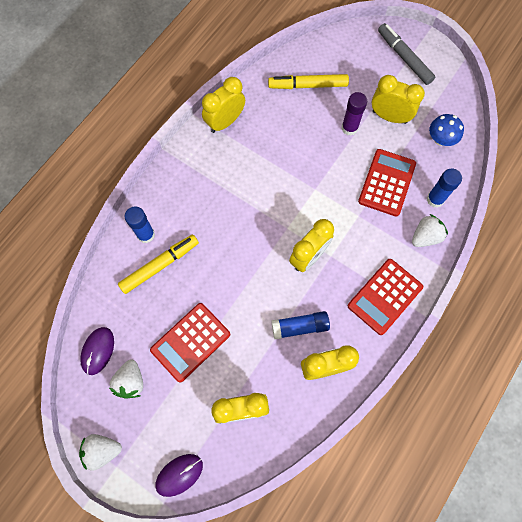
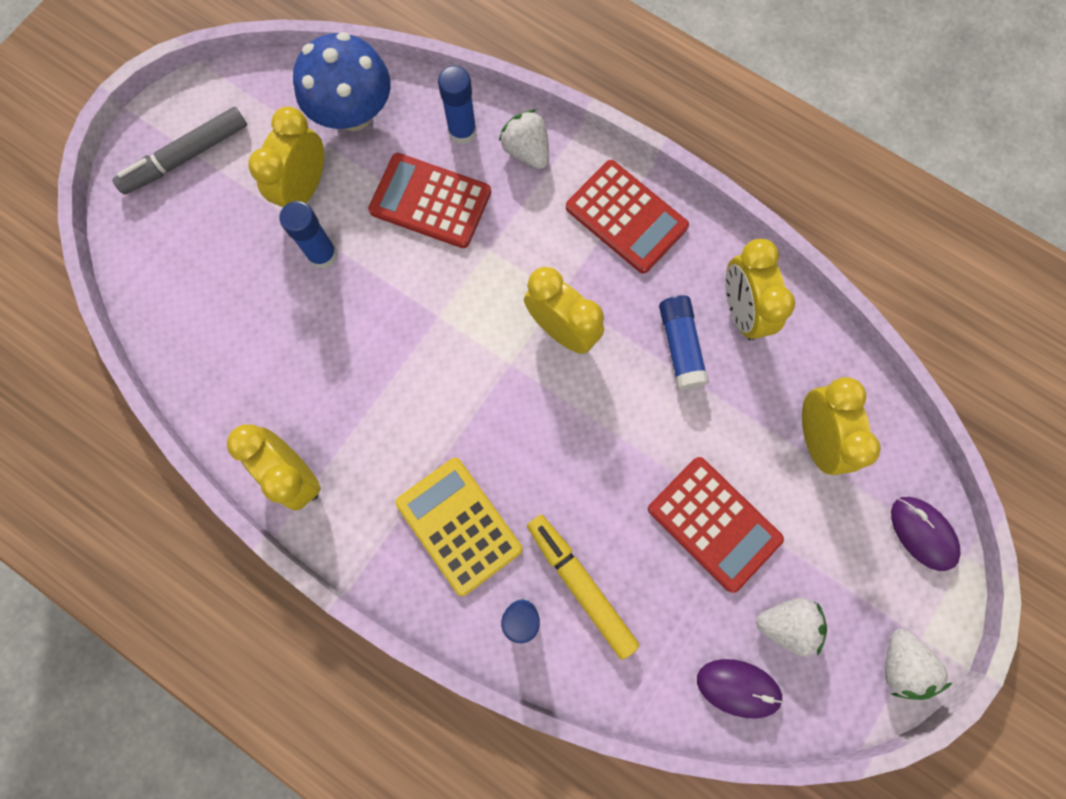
camera: 90 degrees left, 5 degrees up
yellow marker [268,74,349,89] -> none
purple glue stick [342,92,367,136] -> blue glue stick [280,201,338,269]
blue mushroom [429,114,464,146] -> blue mushroom [293,32,391,131], size x1.66
none -> yellow calculator [395,458,523,596]

